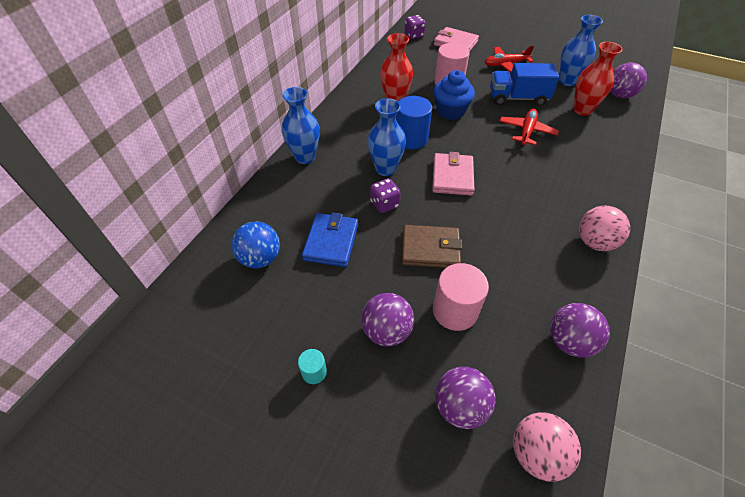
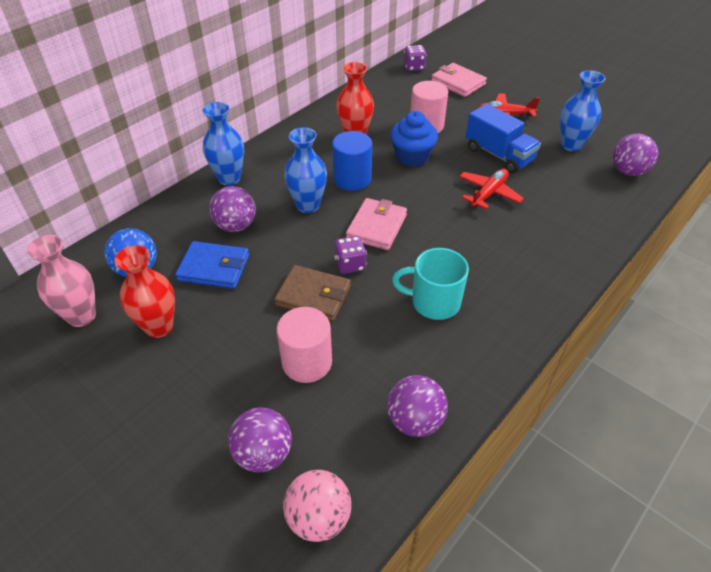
camera: 15 degrees right, 5 degrees down
turquoise cylinder [298,349,327,384] -> none
blue wallet [302,212,358,267] -> blue wallet turned 75 degrees clockwise [175,241,249,289]
purple ball [361,293,414,346] -> purple ball moved to [209,186,256,232]
purple dice [370,178,401,213] -> purple dice moved to [335,236,367,274]
blue truck [490,63,560,106] -> blue truck turned 150 degrees counterclockwise [466,104,541,173]
red vase [573,42,623,116] -> red vase moved to [114,245,175,338]
pink ball [579,206,630,251] -> none
none -> pink vase [27,235,96,327]
none -> turquoise mug [392,248,469,320]

